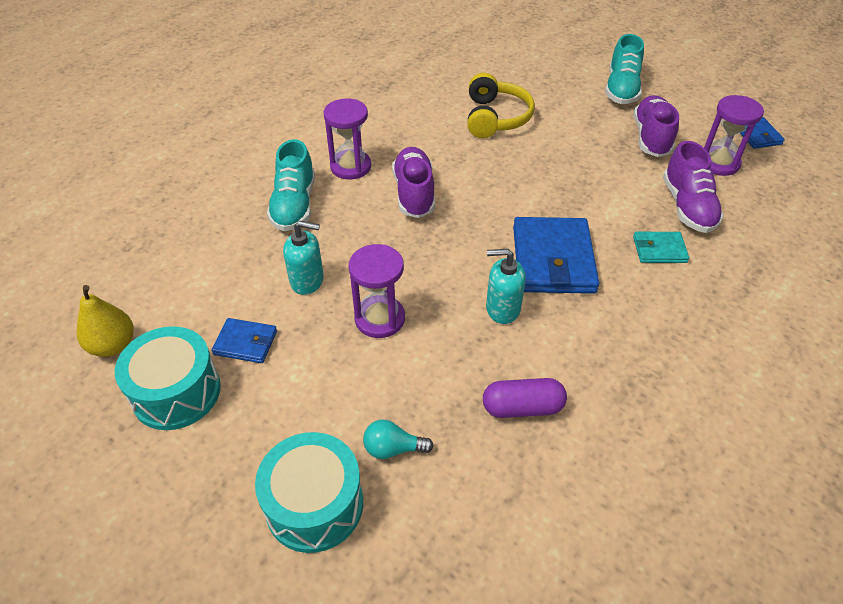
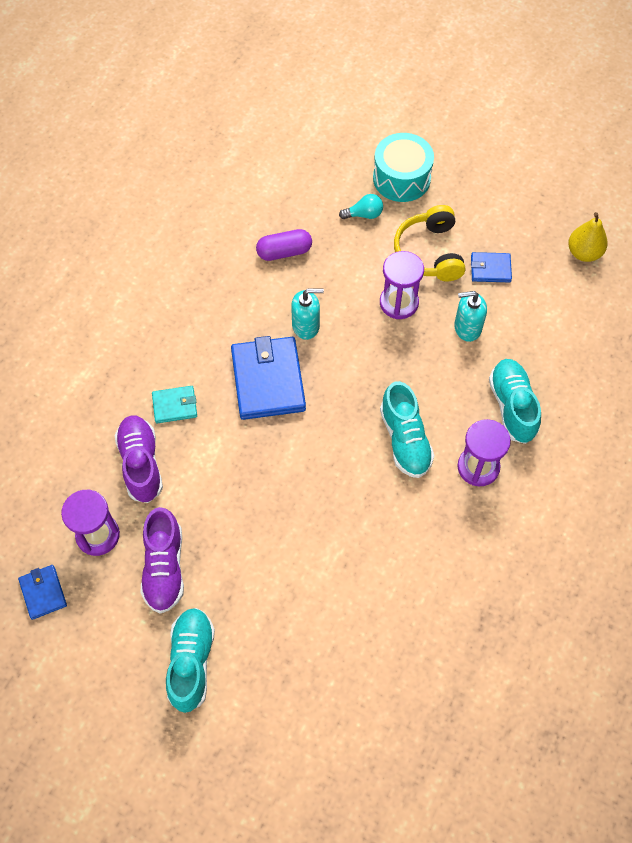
camera: 170 degrees right, 15 degrees up
turquoise drum [115,326,221,430] -> none
purple shoe [392,147,435,218] -> turquoise shoe [380,381,435,478]
yellow headphones [467,73,535,138] -> yellow headphones moved to [394,205,465,281]

